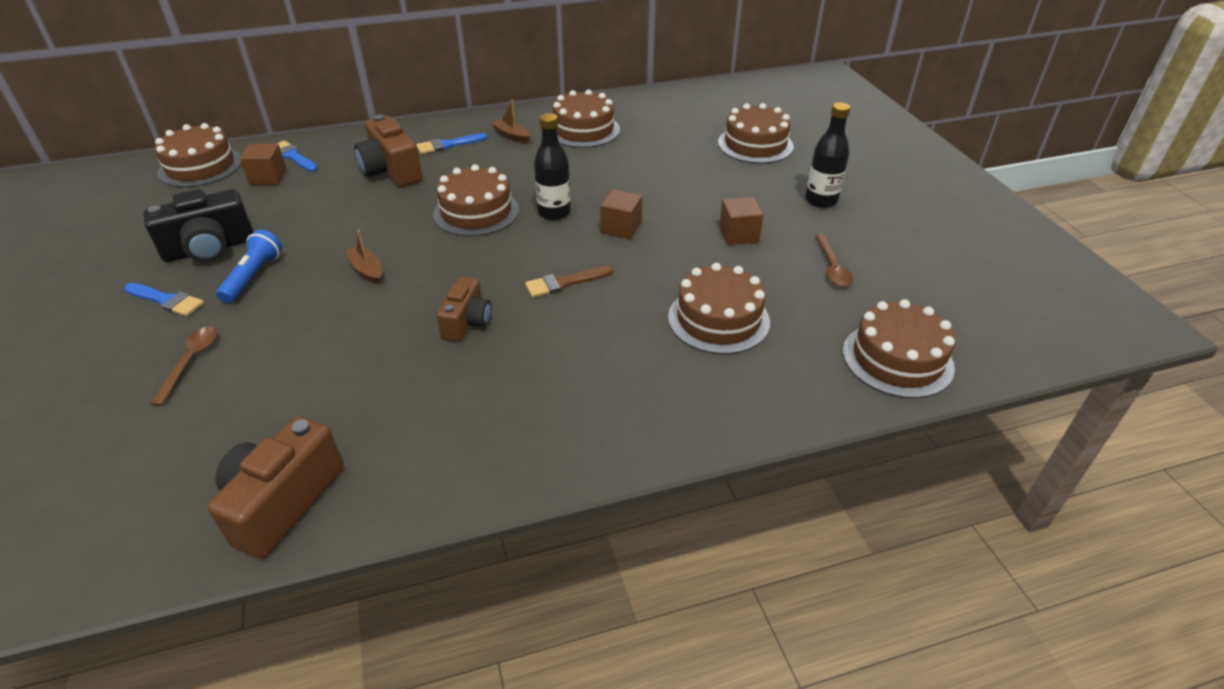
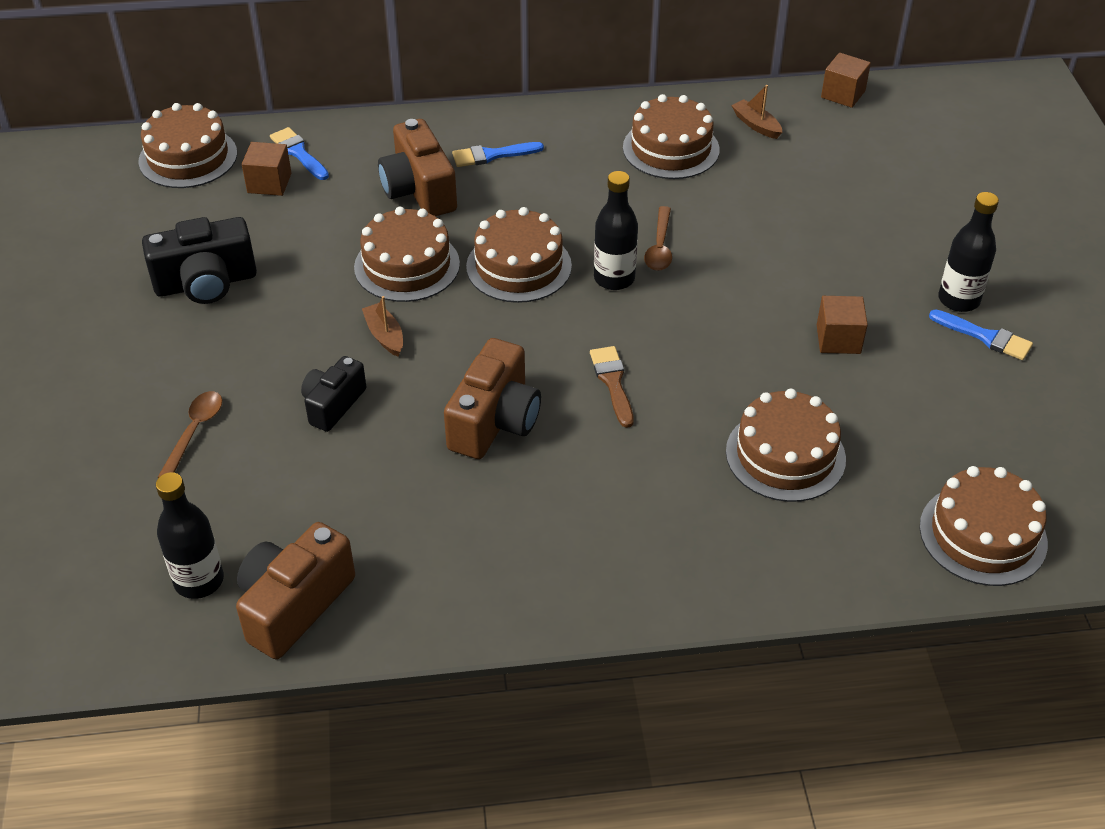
camera: 10 degrees right, 5 degrees up
blue brush [124,283,204,316] -> blue brush moved to [929,309,1033,360]
blue flashlight [216,230,282,303] -> none
brown camera [437,277,492,342] -> brown camera [444,338,541,459], size x1.56
brown boat [491,100,530,143] -> brown boat moved to [731,85,783,139]
brown brush [525,266,613,298] -> brown brush turned 90 degrees clockwise [590,346,634,428]
brown cube [600,189,642,239] -> brown cube moved to [821,53,871,108]
brown cake [718,103,794,164] -> brown cake moved to [354,207,460,302]
brown spoon [815,234,853,287] -> brown spoon moved to [644,206,672,271]
none -> black bottle [156,472,224,599]
none -> black camera [301,356,366,432]

